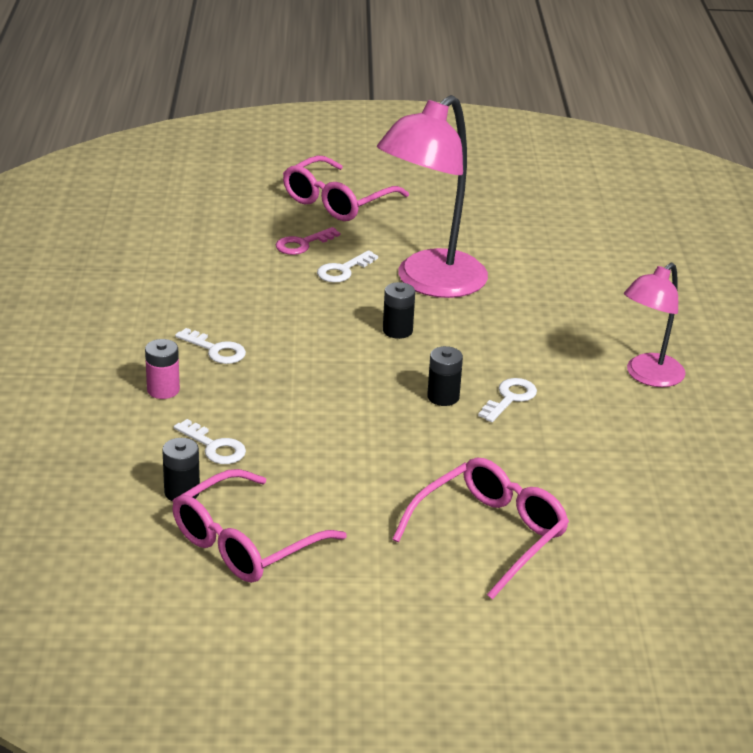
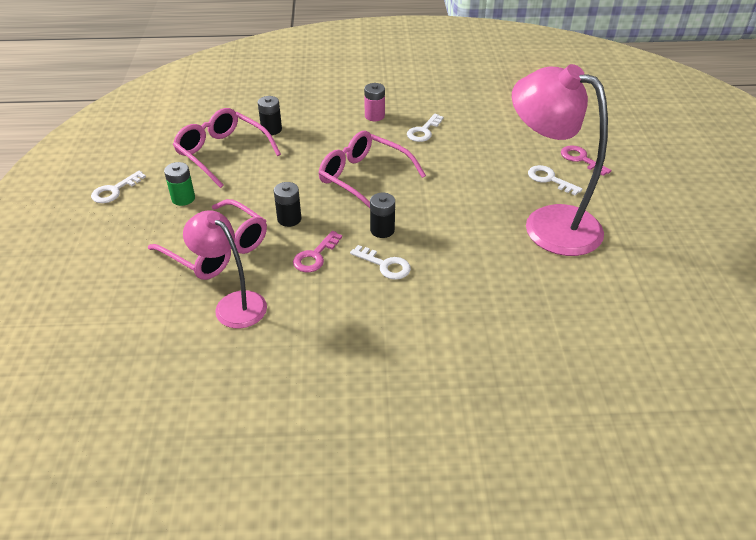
camera: 90 degrees right, 10 degrees up
white key [174,419,246,464] -> white key moved to [91,171,146,203]
pink glasses [283,155,409,221] -> pink glasses moved to [319,131,426,208]
black battery [383,282,415,339] -> black battery moved to [274,182,301,227]
pink lamp [624,263,685,387] -> pink lamp moved to [183,210,267,329]
none -> green battery [164,162,195,206]
none -> pink key [293,231,342,272]

